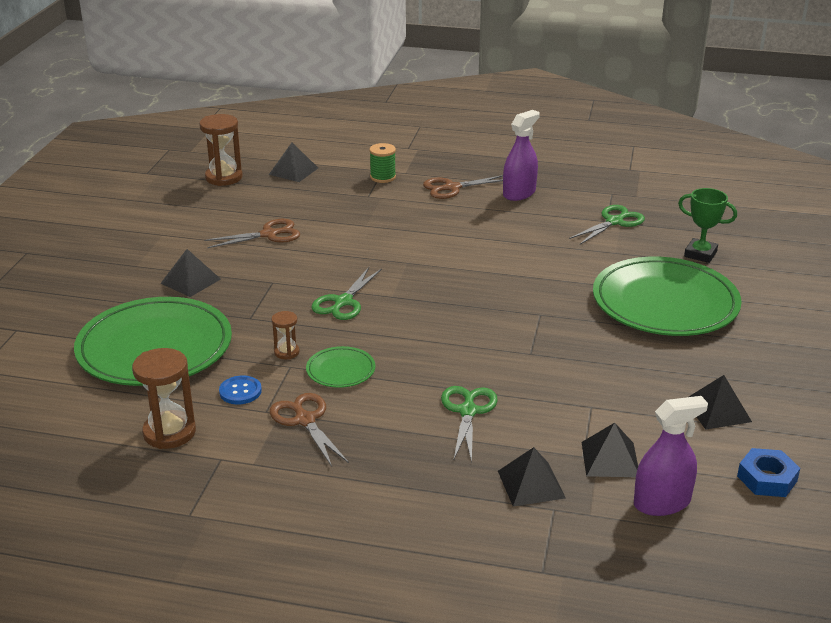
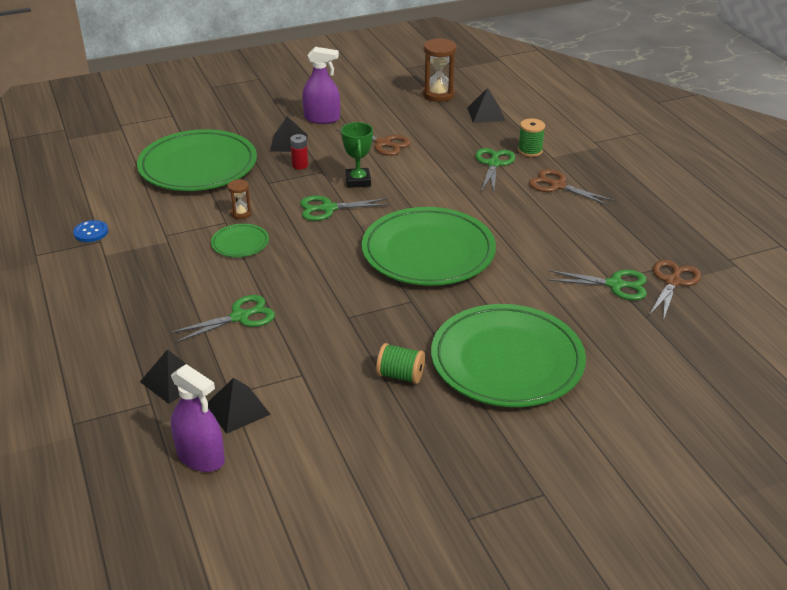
camera: 55 degrees right, 5 degrees up
brown hourglass [132,348,196,449] -> none
blue button [219,376,262,404] -> blue button moved to [73,220,108,242]
brown scissors [270,393,349,467] -> brown scissors moved to [649,260,701,321]
purple spray bottle [503,110,540,201] -> purple spray bottle moved to [302,47,340,124]
green trophy [678,188,737,263] -> green trophy moved to [341,122,373,188]
black pyramid [689,375,752,430] -> none
blue nut [737,448,800,497] -> none
none -> red battery [290,134,308,170]
none -> green plate [362,207,496,286]
none -> green spool [376,343,425,384]
none -> green scissors [475,148,515,192]

